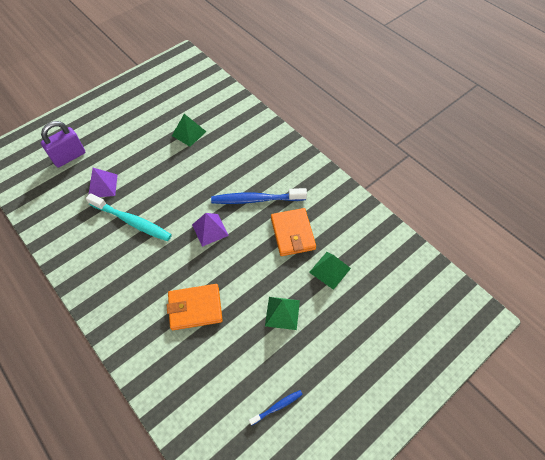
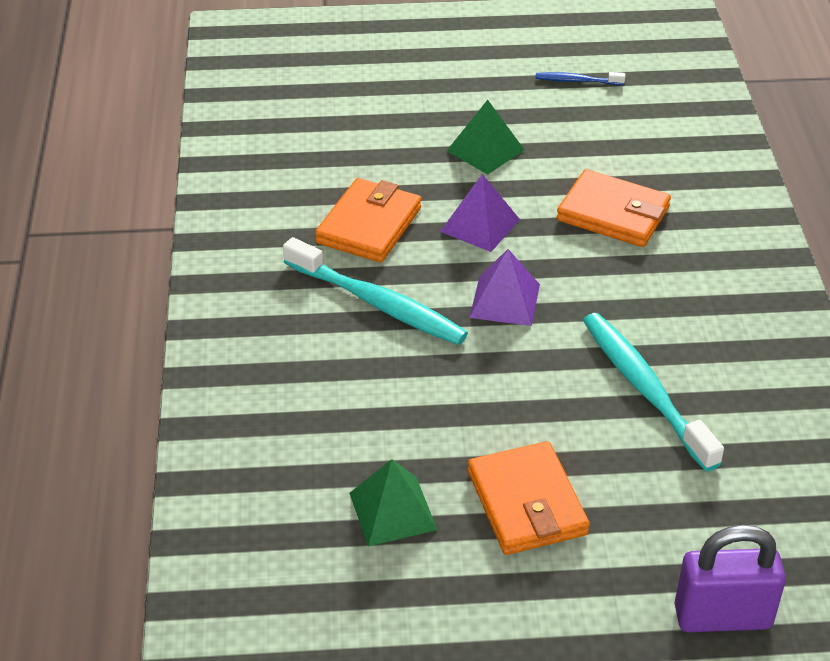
camera: 145 degrees left, 15 degrees down
purple pyramid [88,168,118,197] -> purple pyramid moved to [440,174,520,252]
blue toothbrush [211,188,307,204] -> turquoise toothbrush [283,237,468,345]
green pyramid [309,252,351,290] -> none
none -> orange wallet [468,441,590,555]

